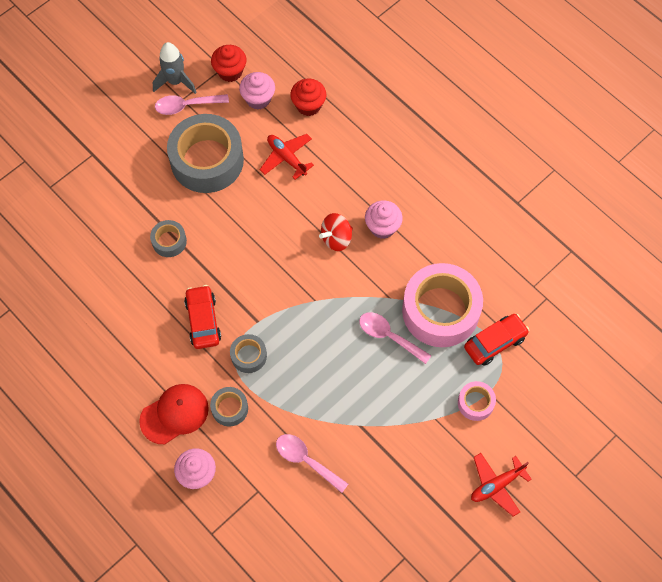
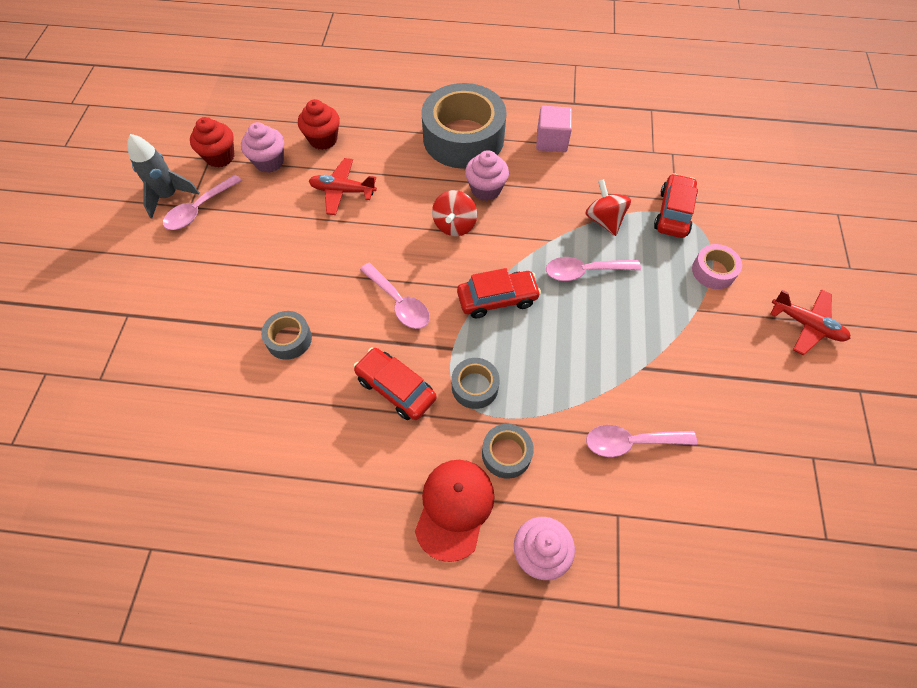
camera: 40 degrees left, 5 degrees down
grey tape [167,114,244,193] -> grey tape moved to [421,83,507,169]
pink tape [402,263,483,347] -> red spinning top [585,179,631,236]
red plane [471,453,532,517] -> red plane turned 75 degrees counterclockwise [771,290,850,355]
none -> pink spoon [360,263,430,329]
none -> red car [457,268,541,319]
none -> pink cube [536,106,572,152]

